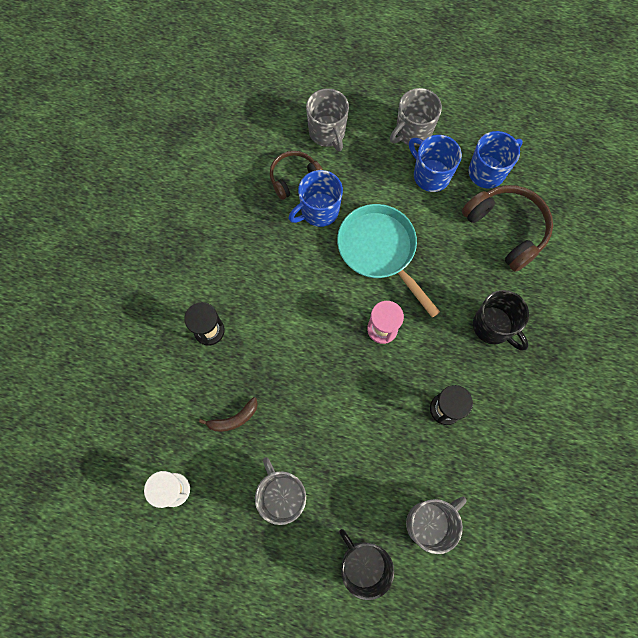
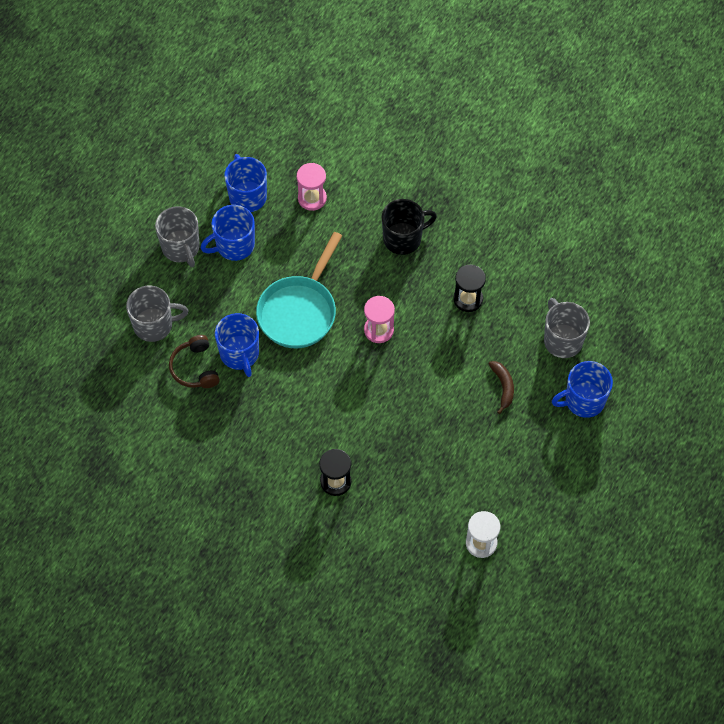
camera: 75 degrees left, 10 degrees down
brown banana [199,397,258,432] -> brown banana moved to [489,361,514,414]
grey mug [255,457,306,525] -> none
turquoise pan [337,204,440,318] -> turquoise pan turned 45 degrees counterclockwise [256,232,342,348]
black mug [339,529,394,600] -> blue mug [552,361,613,418]
brown headphones [462,185,553,272] -> pink hourglass [297,163,327,211]

